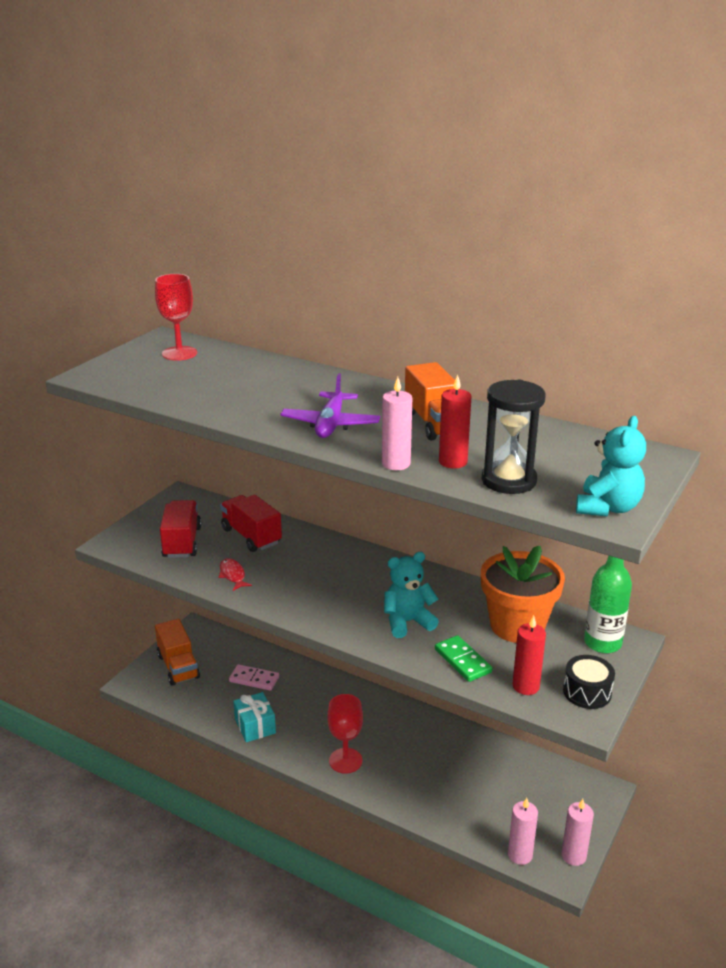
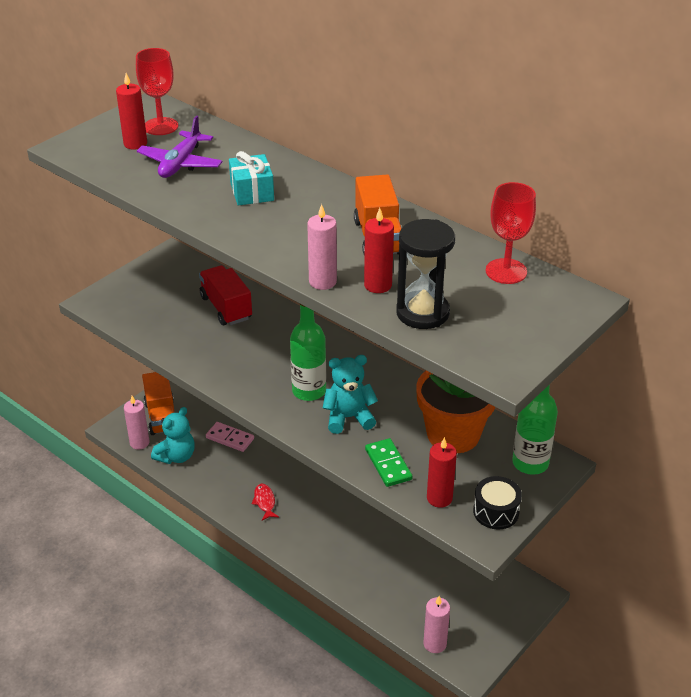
camera: 10 degrees right, 10 degrees up
red truck [160,500,201,558] -> none
red fish [218,558,252,591] -> red fish moved to [252,484,279,520]
turquoise gift [233,692,276,742] -> turquoise gift moved to [229,151,274,206]
purple plane [280,373,380,438] -> purple plane moved to [137,116,223,178]
red goblet [327,694,363,774] -> red goblet moved to [486,182,536,284]
pink candle [562,799,594,866] -> pink candle moved to [124,396,149,450]
turquoise teddy bear [576,416,646,517] -> turquoise teddy bear moved to [151,407,195,464]
none -> red candle [116,73,147,150]
none -> green bottle [290,303,326,401]

